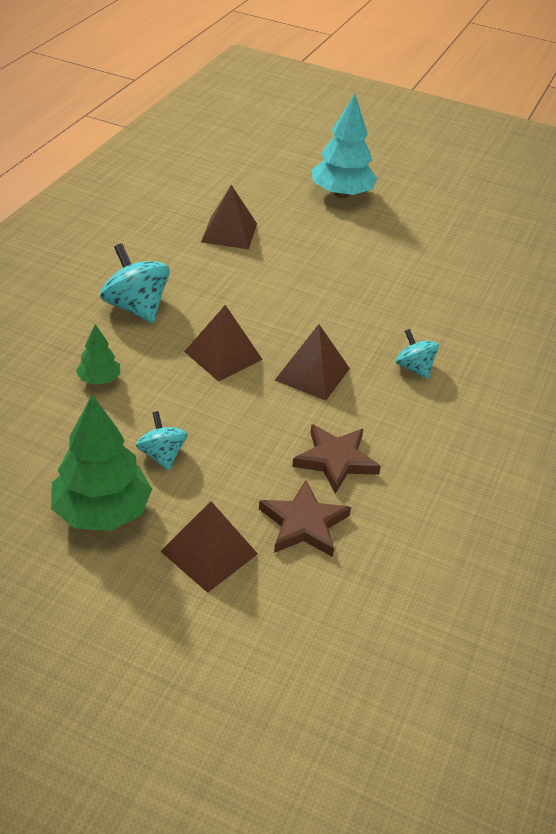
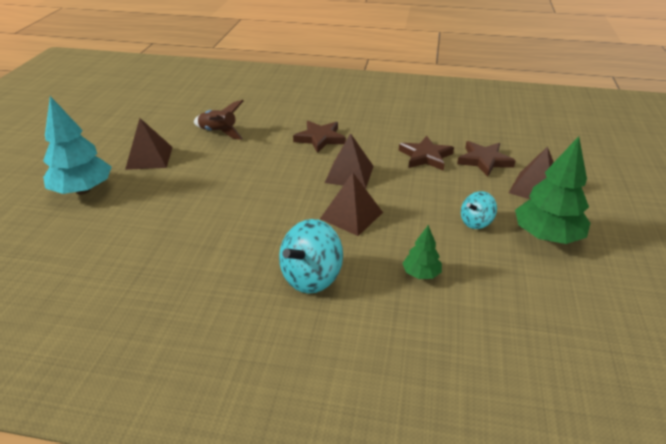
camera: 100 degrees left, 5 degrees down
brown pyramid [201,185,257,249] -> brown pyramid moved to [125,118,172,170]
turquoise spinning top [396,329,439,379] -> brown star [293,121,346,153]
none -> brown rocket [194,100,244,140]

